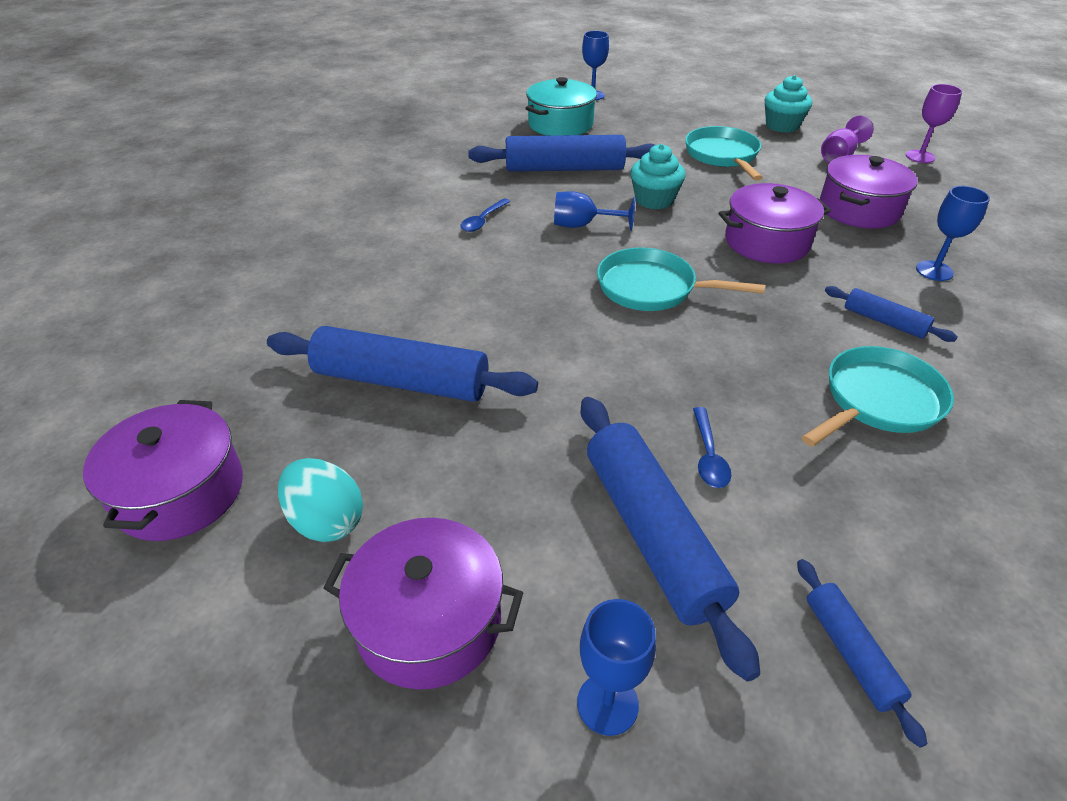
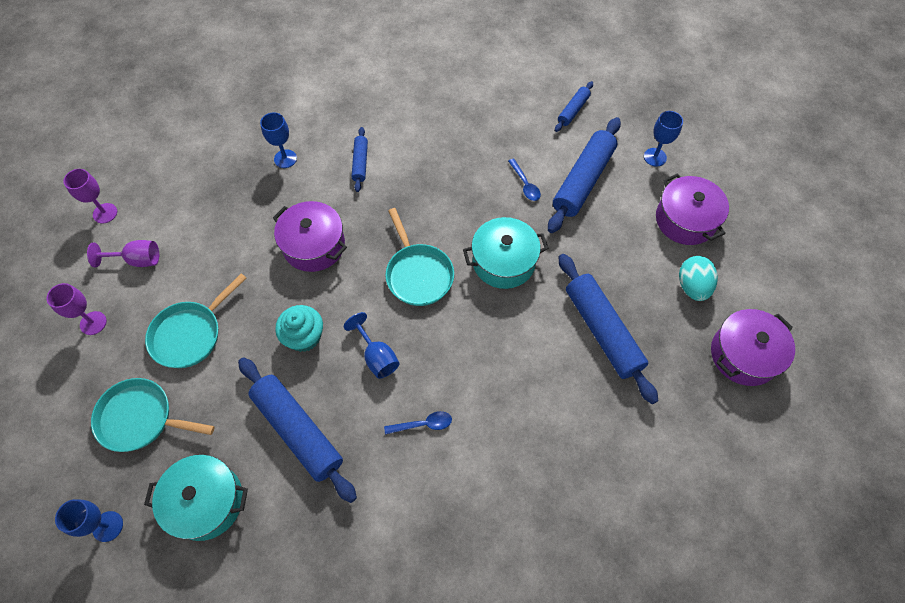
camera: 130 degrees left, 20 degrees up
blue spoon [693,407,731,488] -> blue spoon turned 105 degrees clockwise [508,159,541,201]
turquoise cupcake [765,75,812,133] -> purple goblet [46,283,107,335]
turquoise pan [802,346,954,447] -> turquoise pan moved to [91,378,215,452]
purple pot [820,155,917,229] -> none
none -> turquoise pot [463,217,549,289]

